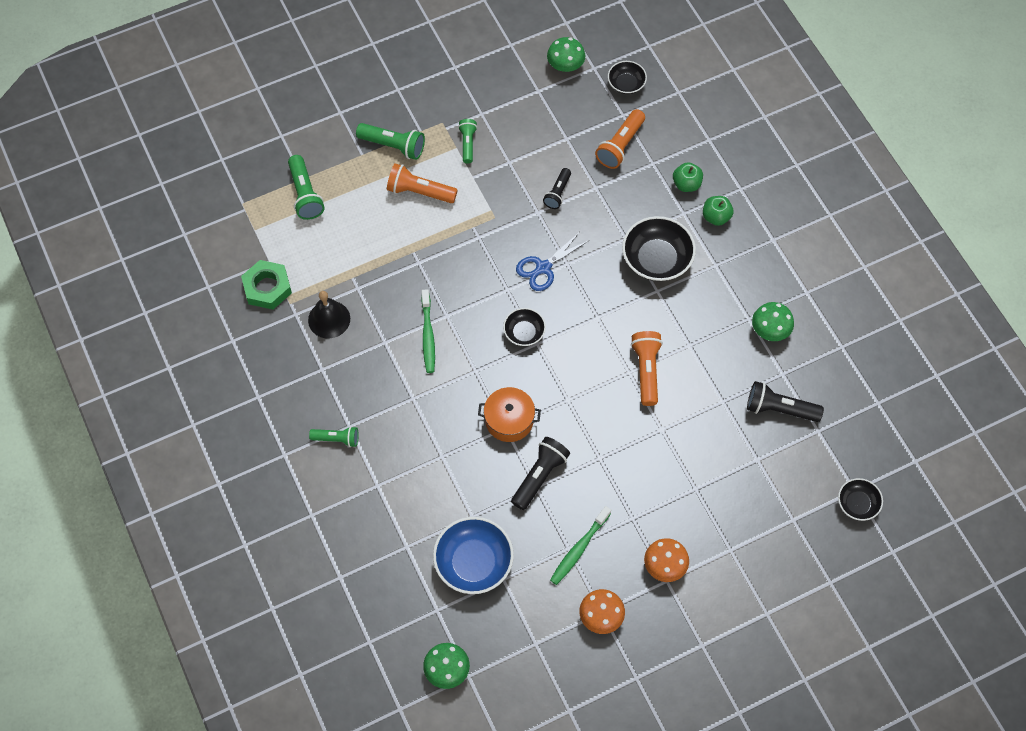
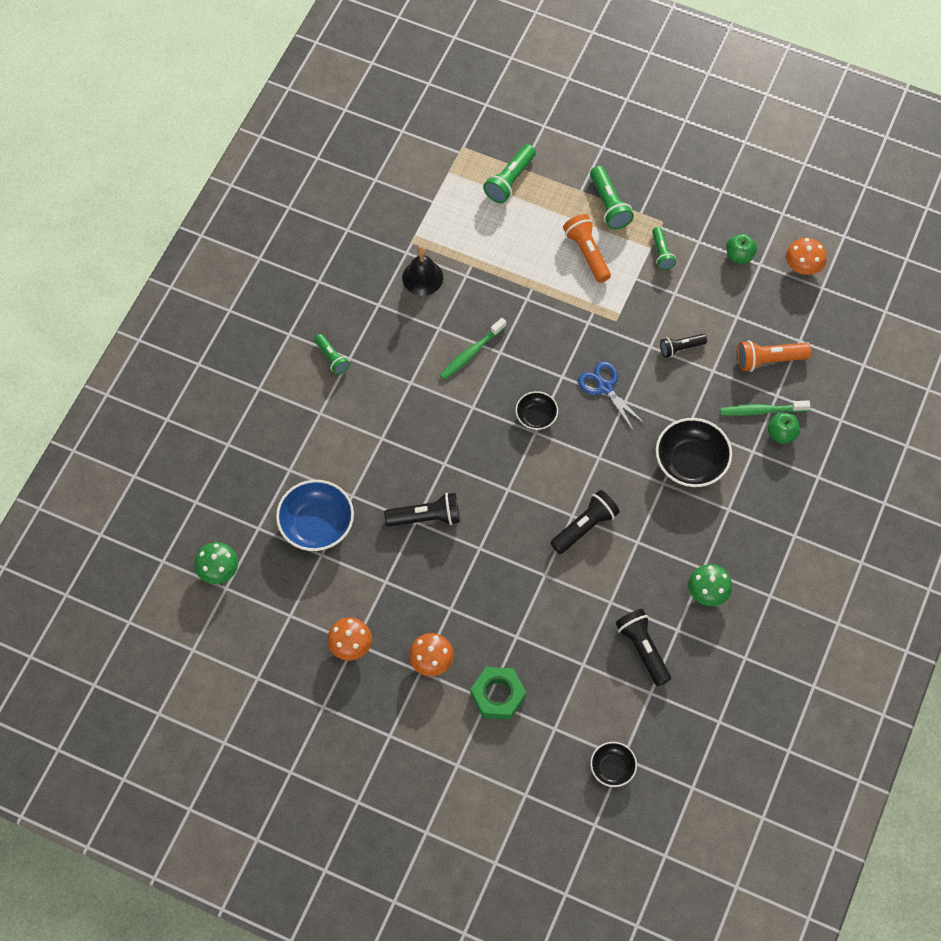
camera: 50 degrees right, 0 degrees up
green nut [241,260,292,310] -> green nut moved to [470,667,526,719]
green flashlight [458,119,477,163] -> green flashlight turned 120 degrees clockwise [652,227,676,270]
orange pot [478,387,541,442] -> none
blue scissors [516,233,590,291] -> blue scissors turned 45 degrees clockwise [578,362,645,431]
green mushroom [547,37,585,72] -> orange mushroom [786,238,827,275]
green toothbrush [550,506,611,585] -> green toothbrush moved to [720,400,810,416]
black bowl [608,61,647,94] -> none
orange flashlight [631,331,663,406] -> black flashlight [550,490,620,554]
green apple [703,196,734,226] -> green apple moved to [726,234,757,264]

